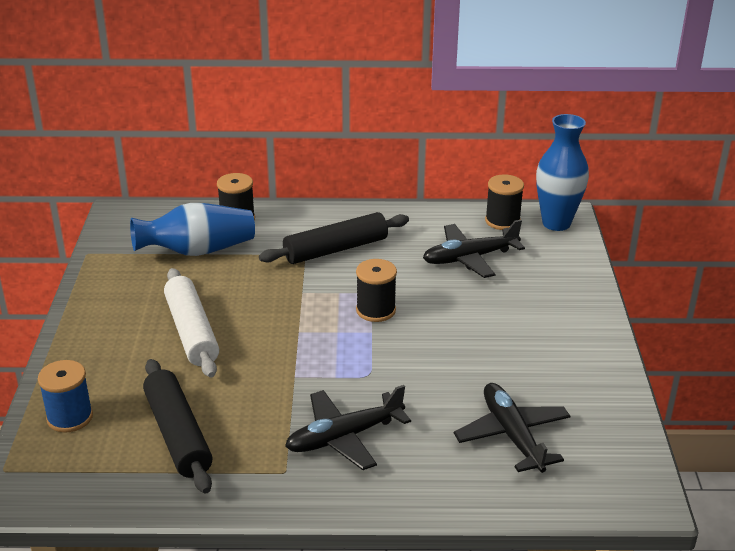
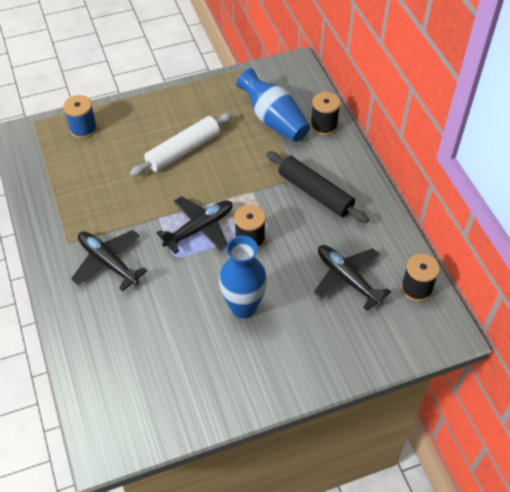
camera: 70 degrees right, 20 degrees up
black rolling pin [143,359,212,493] -> none
black plane [454,383,570,473] -> black plane moved to [156,196,233,254]
blue vase [536,114,589,231] -> blue vase moved to [219,236,267,319]

